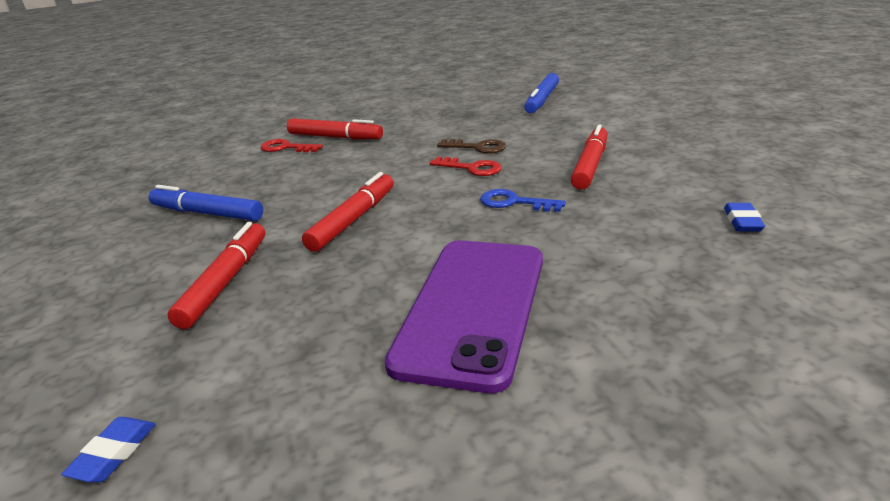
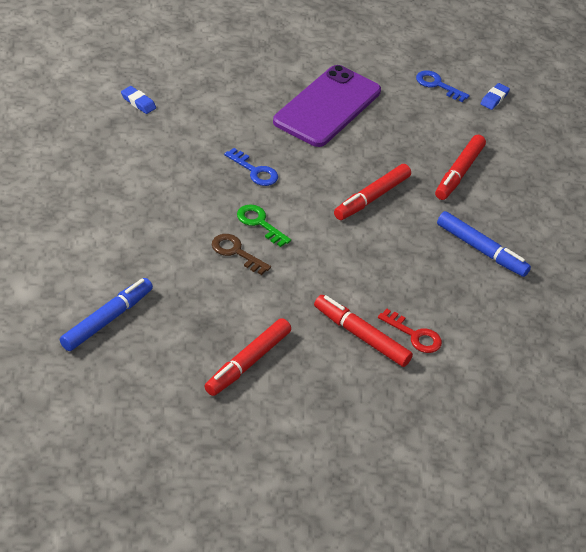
camera: 170 degrees left, 15 degrees up
red key [430,157,502,176] -> green key [237,204,291,247]
red marker [571,124,608,190] -> red marker moved to [205,318,291,396]
blue eraser [724,203,765,231] -> blue eraser turned 75 degrees counterclockwise [121,86,156,114]
none -> blue key [416,70,469,102]

